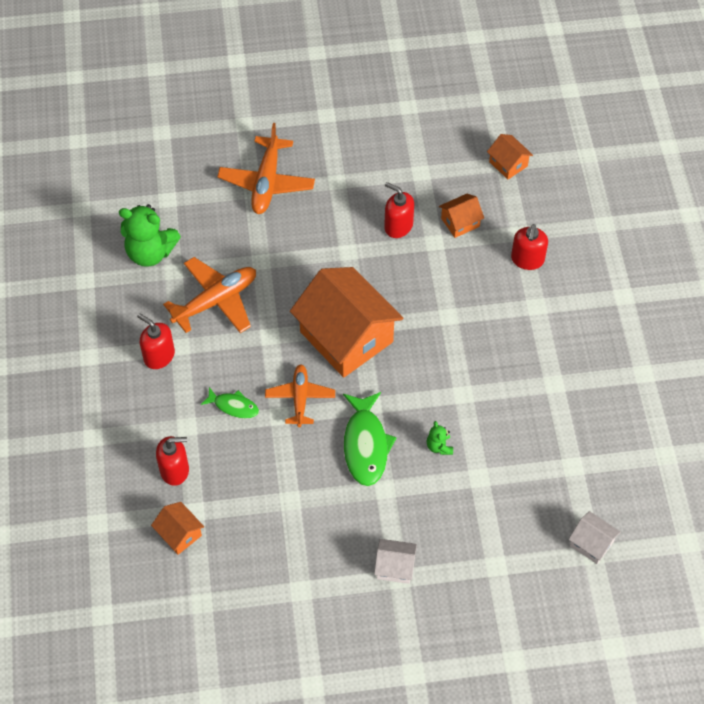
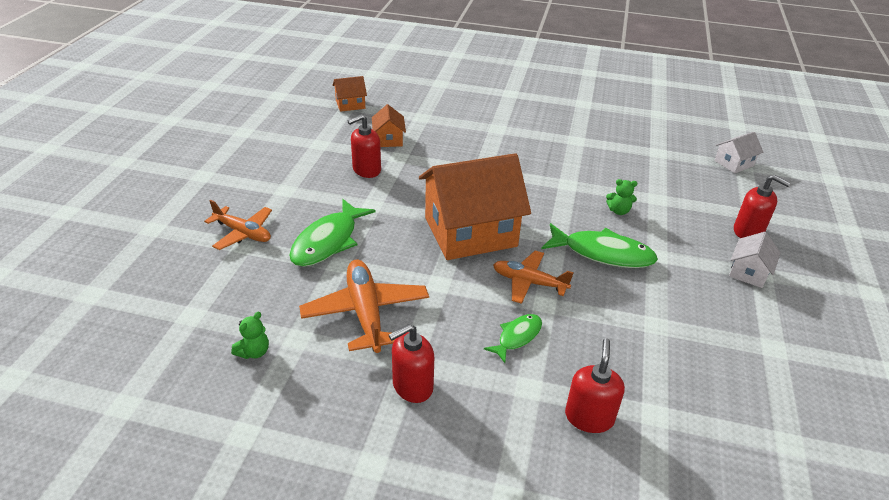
camera: 70 degrees left, 20 degrees down
green teddy bear [119,204,181,267] -> green teddy bear [231,312,269,359], size x0.47
orange house [151,502,204,555] -> none
orange plane [217,123,315,214] -> orange plane [204,200,272,250], size x0.67
red soap dispenser [511,224,548,270] -> red soap dispenser moved to [734,175,791,238]
none -> green fish [289,199,376,267]

